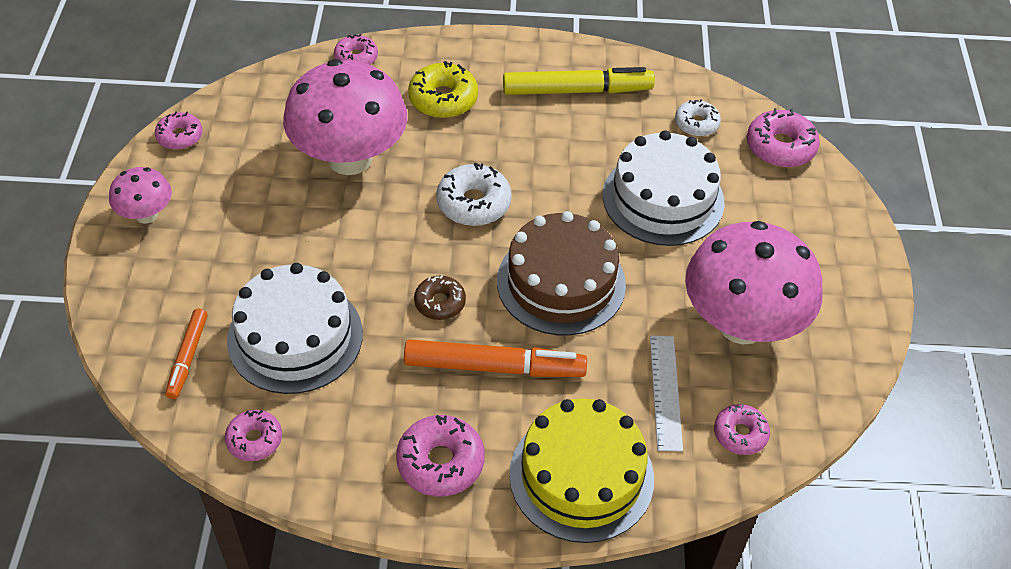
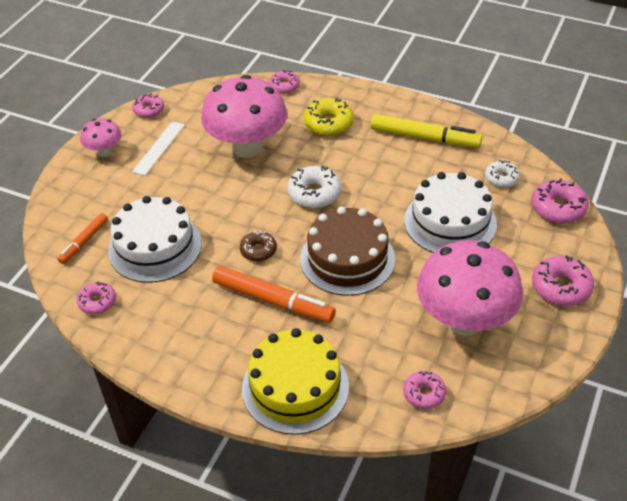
camera: 25 degrees right, 5 degrees down
pink donut [396,415,485,497] -> pink donut moved to [532,255,594,306]
white ruler [650,336,683,452] -> white ruler moved to [132,121,185,176]

